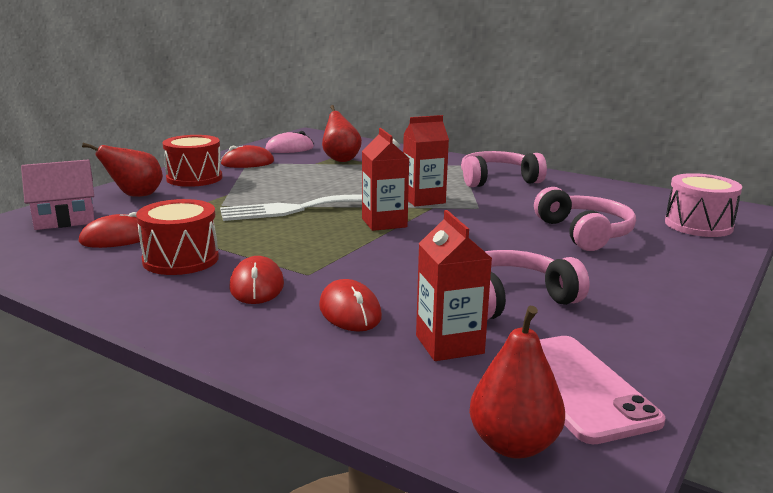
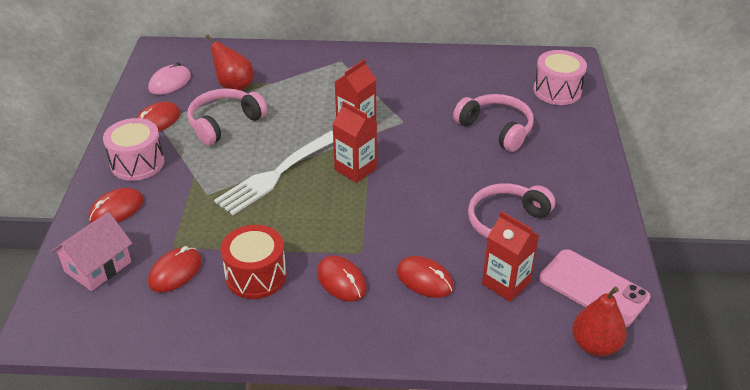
camera: 30 degrees left, 20 degrees up
red pear [82,143,163,197] -> red mouse [89,188,144,223]
red drum [163,135,222,187] -> pink drum [103,118,164,181]
pink headphones [461,151,547,187] -> pink headphones moved to [187,88,267,145]

